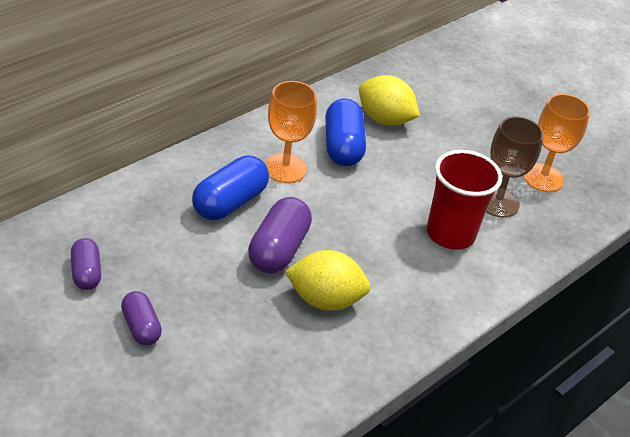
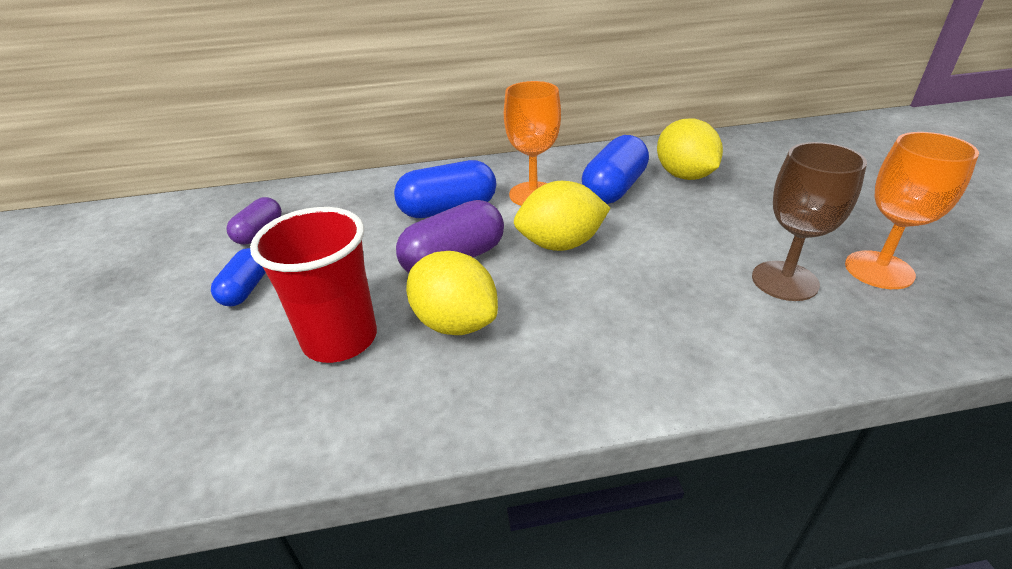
camera: 40 degrees right, 5 degrees down
purple capsule [121,291,162,345] -> blue capsule [211,248,266,307]
red cup [427,150,502,250] -> red cup moved to [250,207,377,363]
none -> yellow lemon [514,181,610,251]

